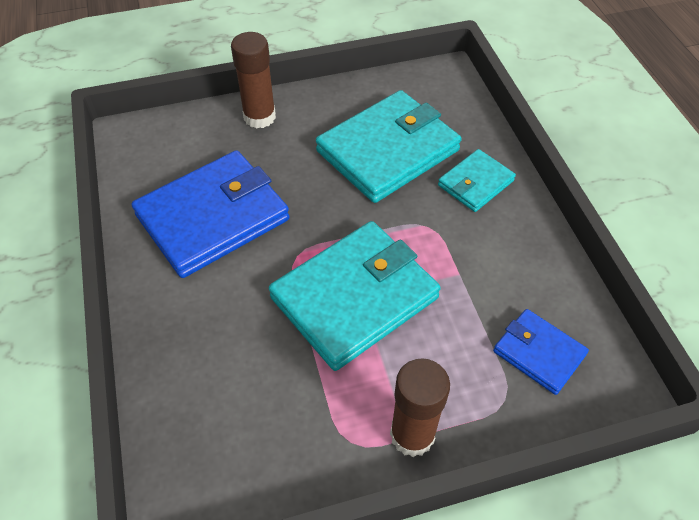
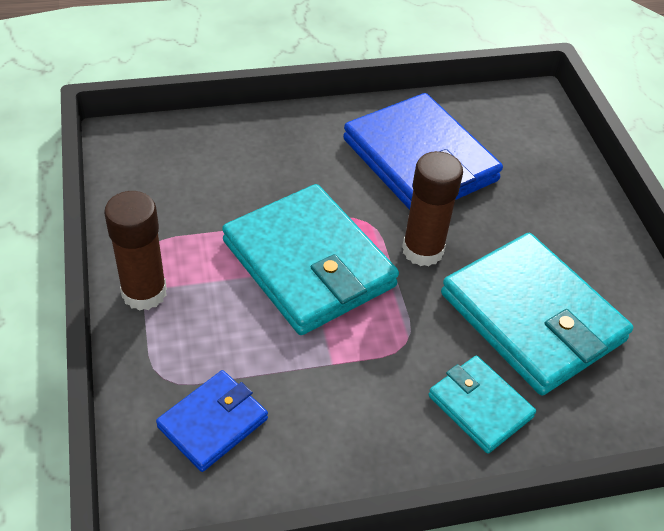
camera: 90 degrees right, 5 degrees down
brown glue stick [231,32,276,128] -> brown glue stick moved to [402,151,463,266]

